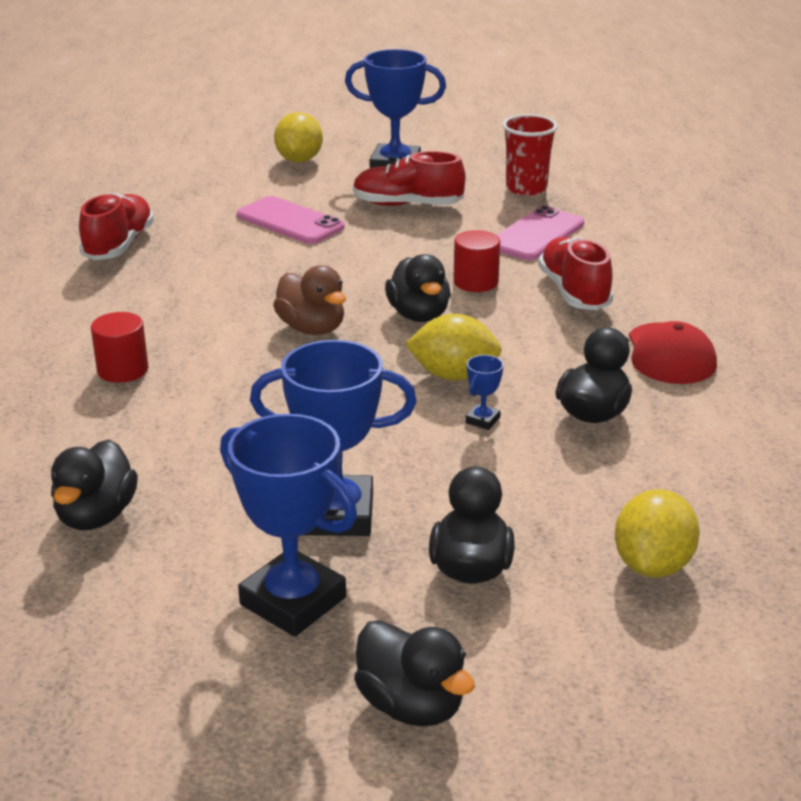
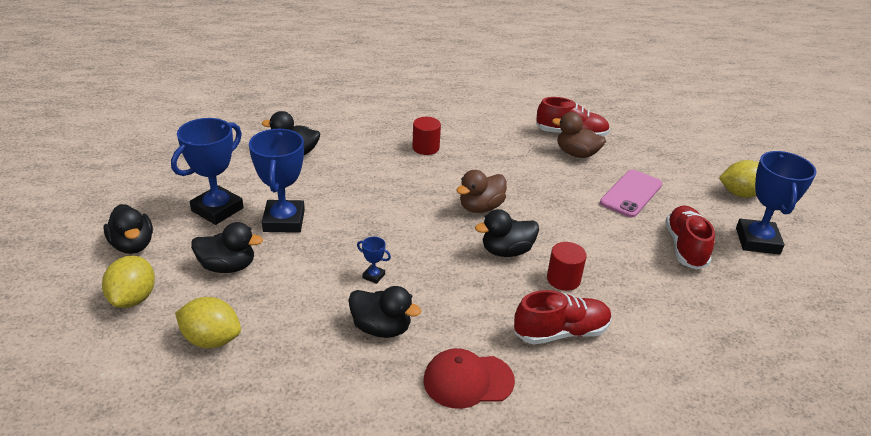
camera: 85 degrees right, 5 degrees up
black duck [354,620,475,727] -> black duck turned 75 degrees counterclockwise [103,204,153,254]
yellow lemon [405,314,502,381] -> yellow lemon moved to [102,256,155,308]
pink phone [497,206,584,260] -> none
red cup [502,114,558,196] -> none
none -> brown duck [552,112,606,158]

